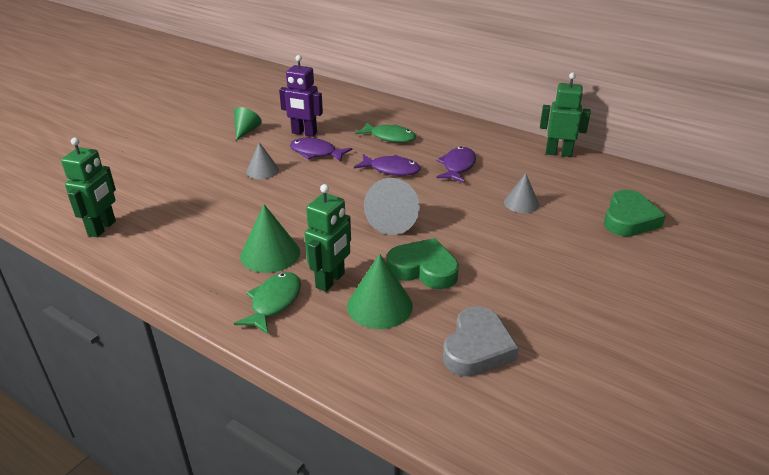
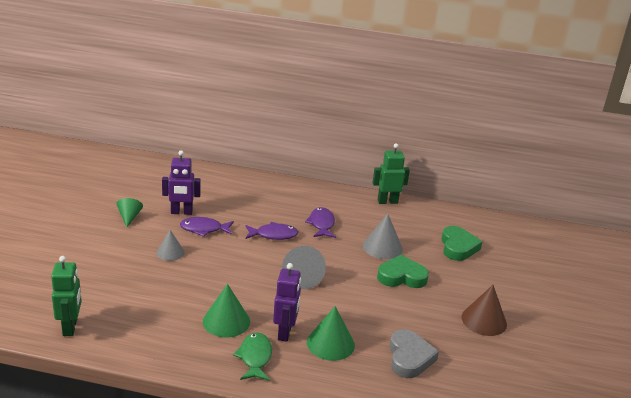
camera: 25 degrees left, 5 degrees down
green robot [305,184,351,292] -> purple robot [273,263,301,342]
green fish [355,122,416,143] -> none
green heart [387,238,459,289] -> green heart moved to [377,255,429,288]
grey cone [504,173,539,213] -> grey cone [363,214,403,259], size x1.53
none -> brown cone [461,285,507,336]

